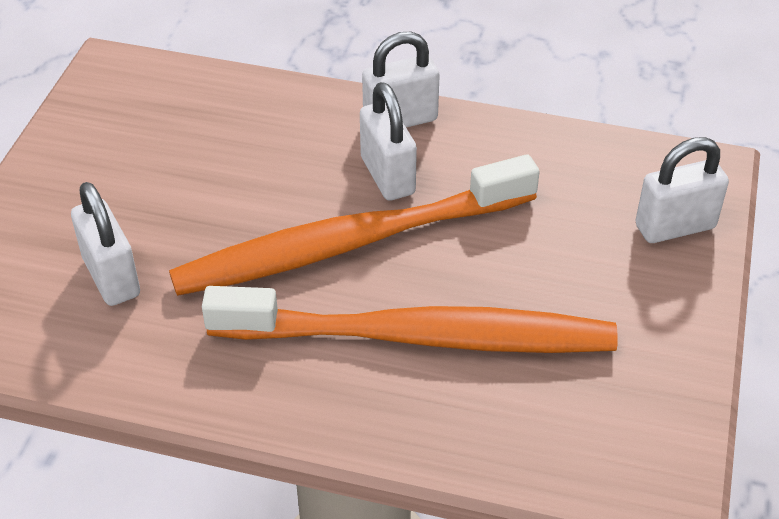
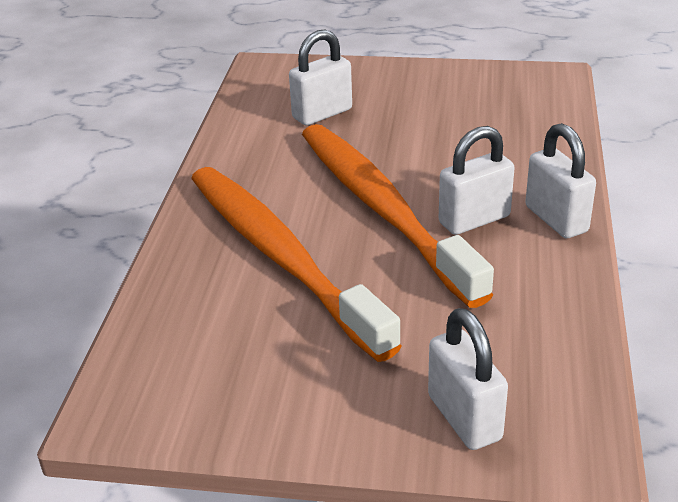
camera: 85 degrees right, 10 degrees down
orange toothbrush [202,286,618,353] -> orange toothbrush turned 150 degrees clockwise [191,167,401,362]

